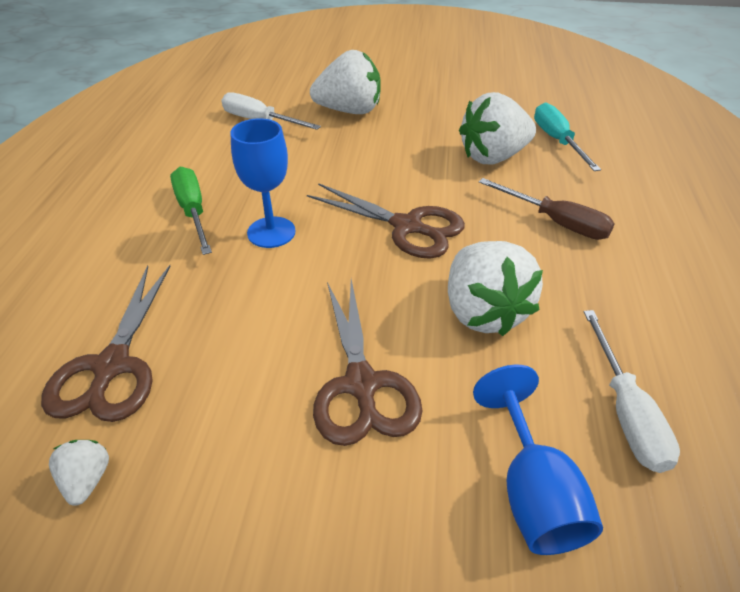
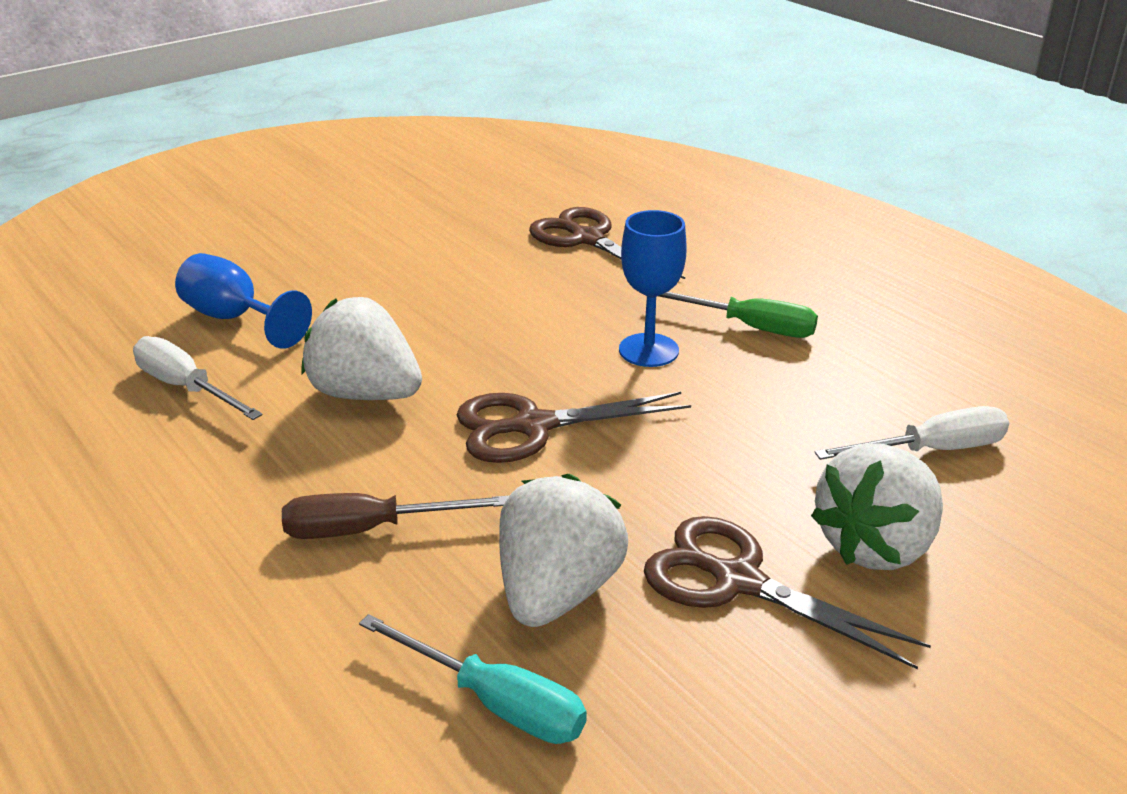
camera: 135 degrees right, 10 degrees down
white strawberry [49,440,109,506] -> none
brown scissors [313,279,423,446] -> brown scissors moved to [644,516,931,670]

